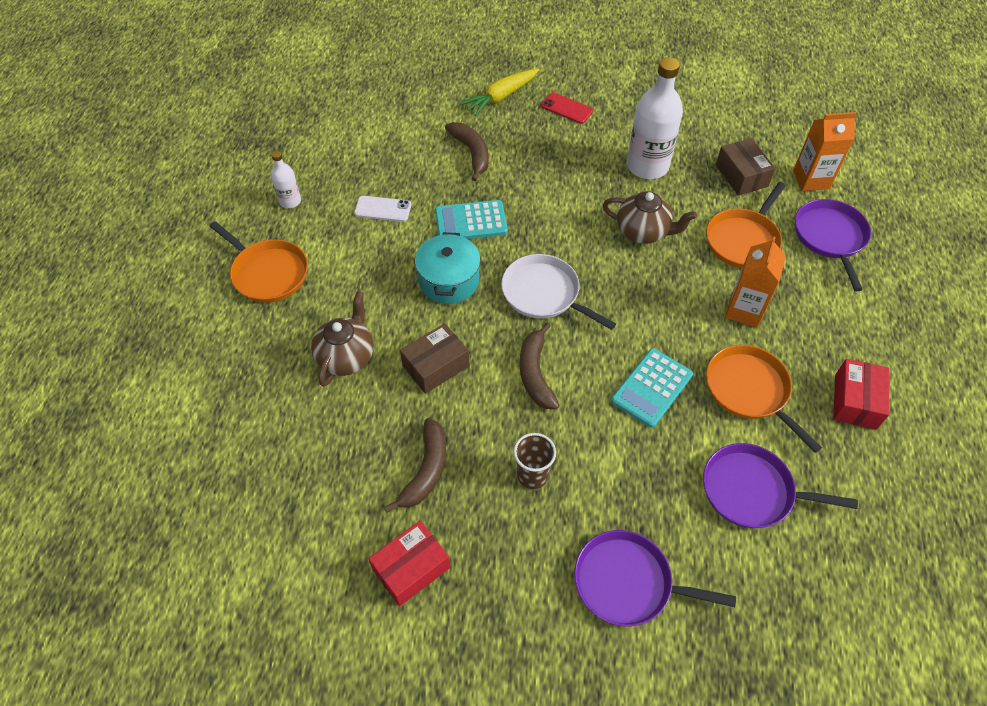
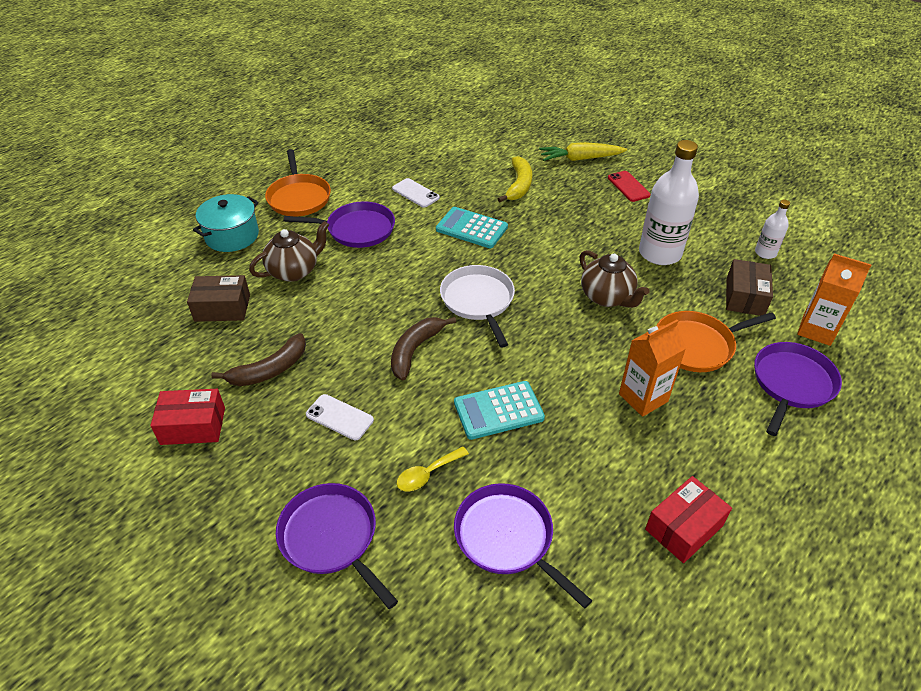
camera: 35 degrees right, 10 degrees down
white bottle [271,151,301,208] -> white bottle moved to [755,200,790,259]
brown box [400,323,469,394] -> brown box moved to [187,275,250,322]
turquoise pot [415,232,480,304] -> turquoise pot moved to [193,194,259,252]
brown banana [445,122,489,181] -> yellow banana [498,156,532,202]
brown cup [514,433,556,489] -> white phone [306,394,374,440]
orange pan [706,345,822,453] -> none
none -> purple pan [284,201,395,248]
none -> yellow spoon [397,446,469,491]

